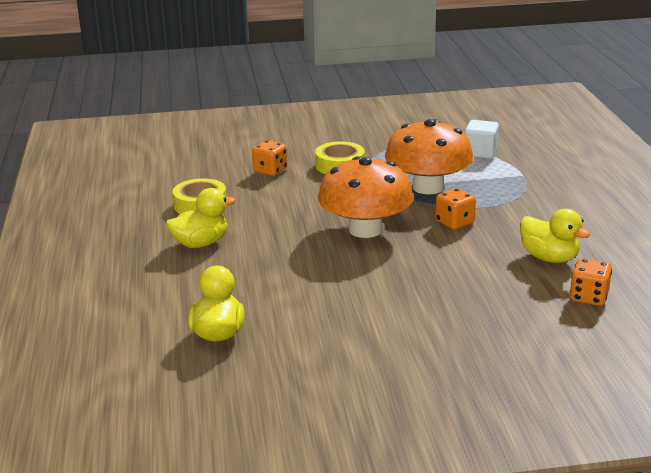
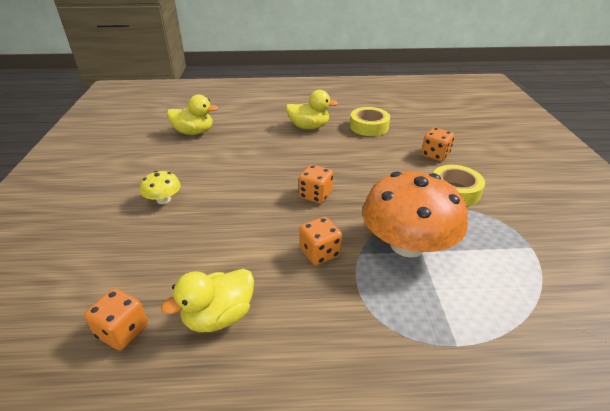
camera: 95 degrees right, 10 degrees up
yellow duck [166,188,236,248] -> yellow duck turned 60 degrees counterclockwise [286,90,338,129]
orange mushroom [318,156,414,238] -> orange dice [299,165,333,204]
white cube [465,120,499,159] -> none
none -> yellow mushroom [140,171,181,204]

